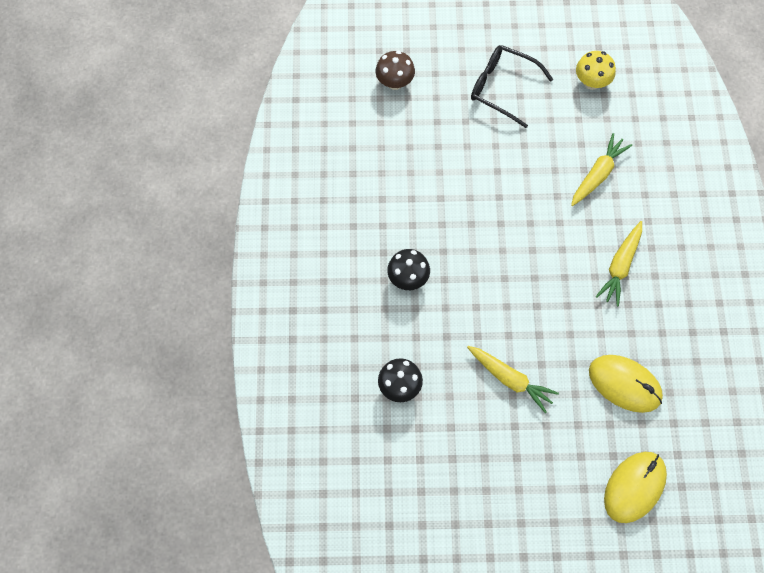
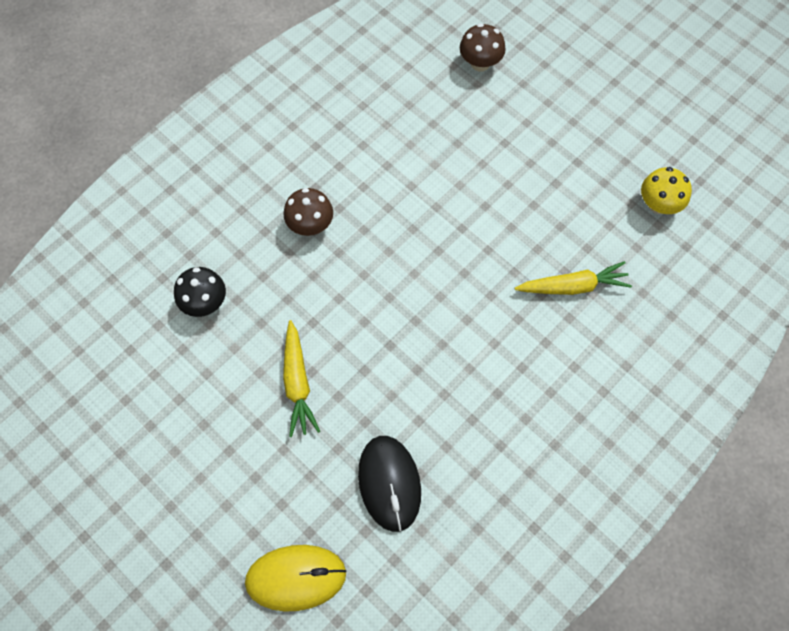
camera: 45 degrees right, 0 degrees up
black mushroom [387,249,430,290] -> brown mushroom [284,188,333,236]
black glasses [471,45,553,128] -> none
yellow mouse [589,355,663,413] -> black mouse [358,436,421,532]
yellow carrot [595,221,642,306] -> none

